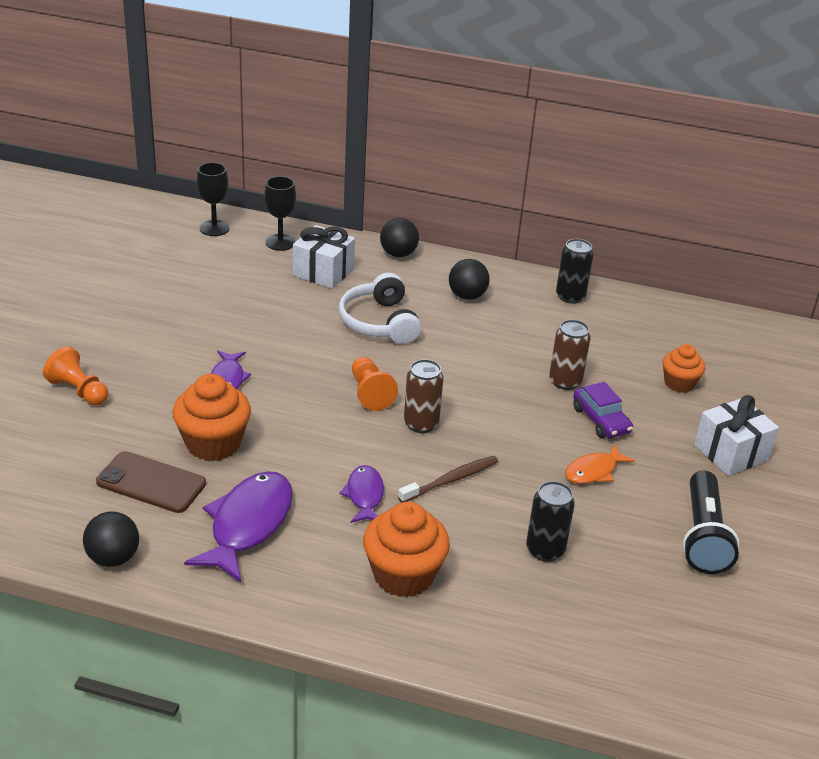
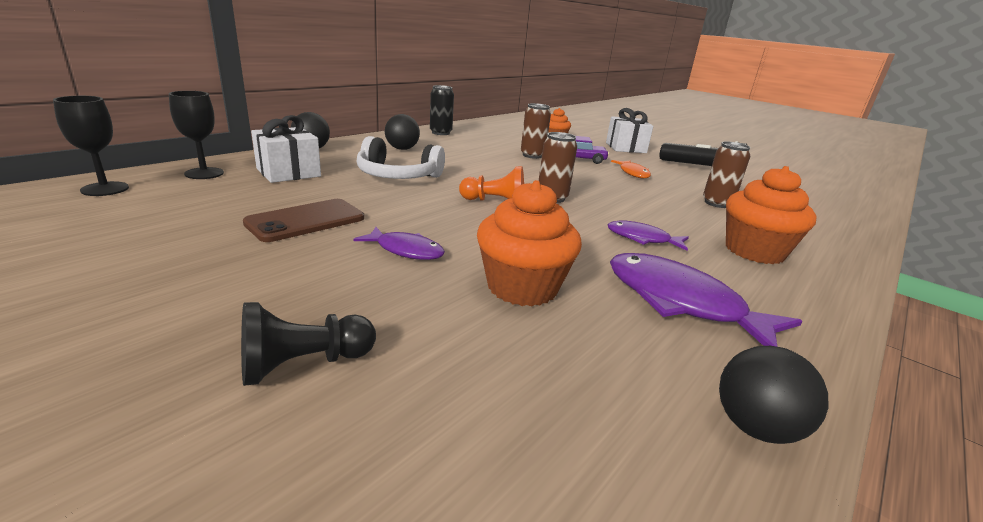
camera: 65 degrees left, 10 degrees down
orange pawn [43,346,108,405] -> black pawn [241,302,376,386]
brown phone [96,451,206,513] -> brown phone moved to [243,199,364,242]
brown toothbrush [398,456,498,503] -> none
black can [526,481,575,562] -> brown can [703,141,751,208]

